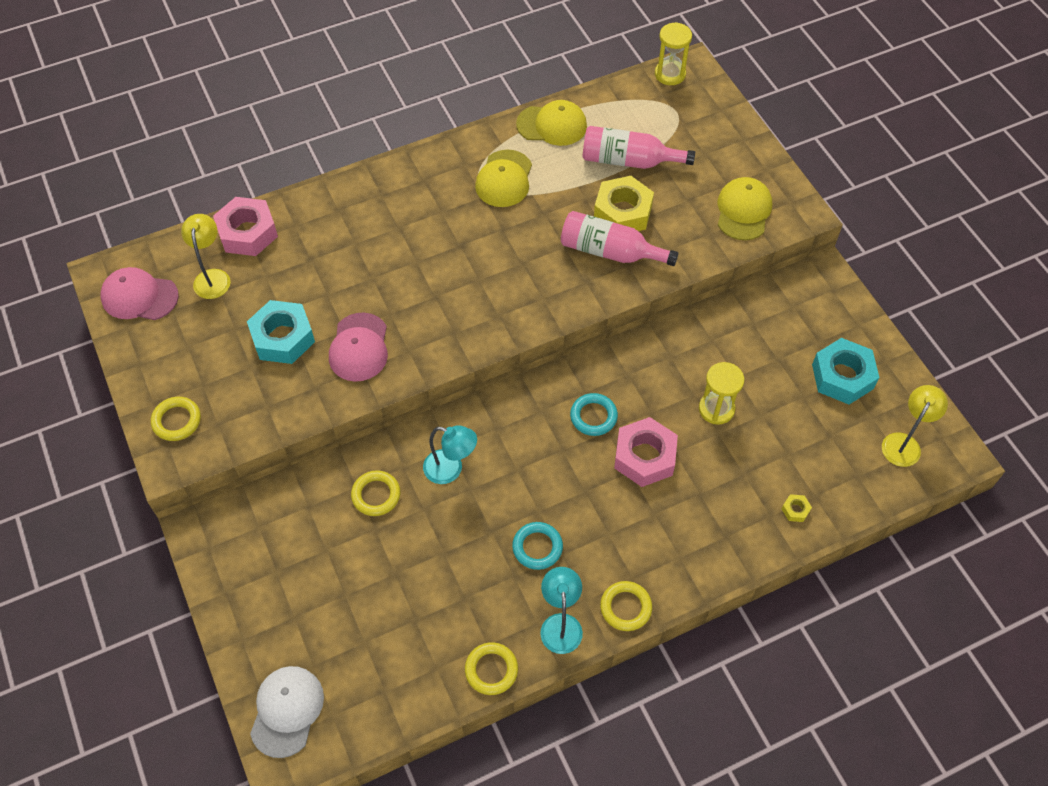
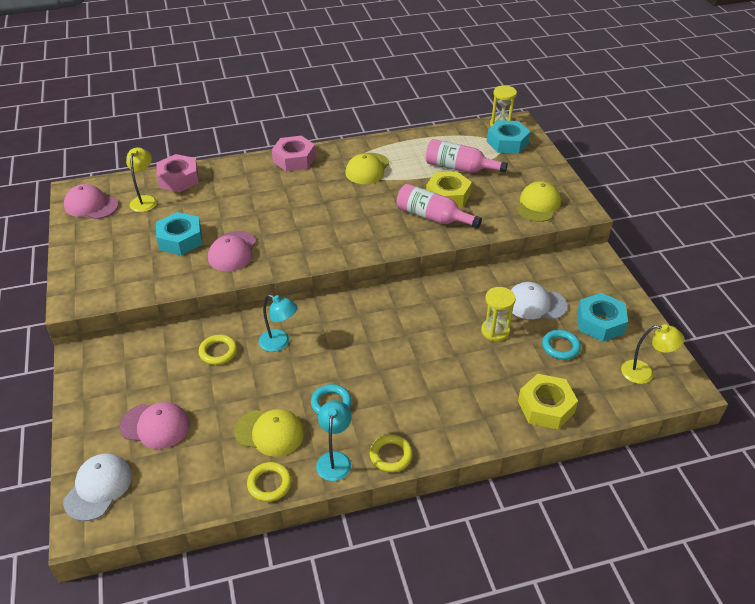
camera: 10 degrees right, 15 degrees down
yellow ring [151,397,201,441] -> none
yellow cap [516,100,587,146] -> yellow cap moved to [234,409,304,457]
turquoise ring [570,393,618,436] -> turquoise ring moved to [542,330,581,360]
pink nut [614,417,678,487] -> pink nut moved to [272,136,316,171]
yellow nut [782,494,812,522] -> yellow nut [518,374,578,429], size x2.41
yellow lamp [882,385,948,467] -> yellow lamp turned 60 degrees clockwise [621,324,685,384]
none -> pink cap [120,402,190,449]
none -> turquoise nut [487,120,531,154]
none -> white cap [511,282,567,319]

